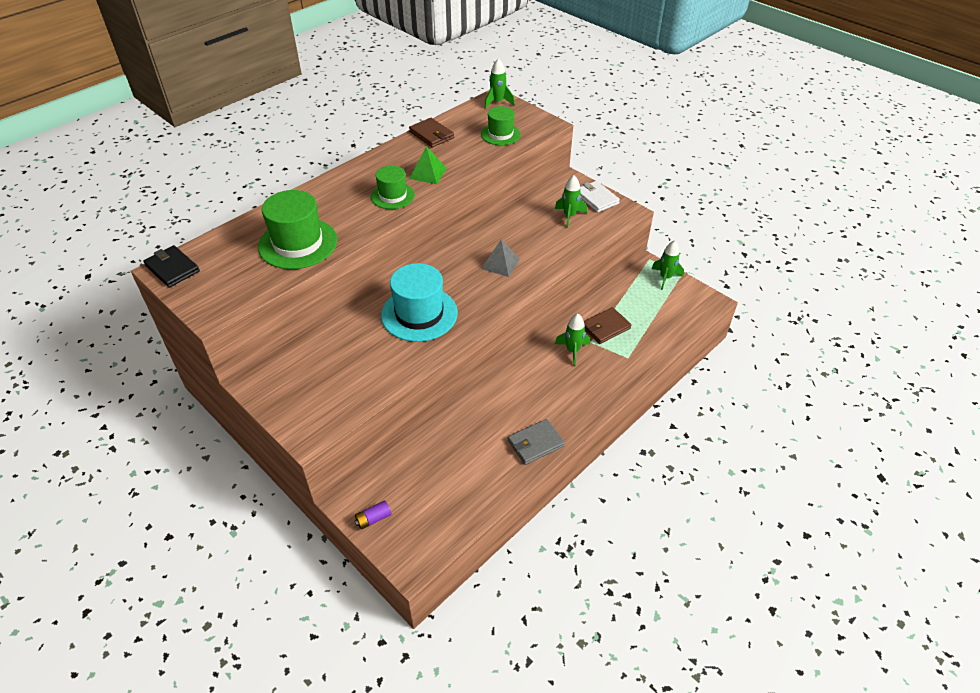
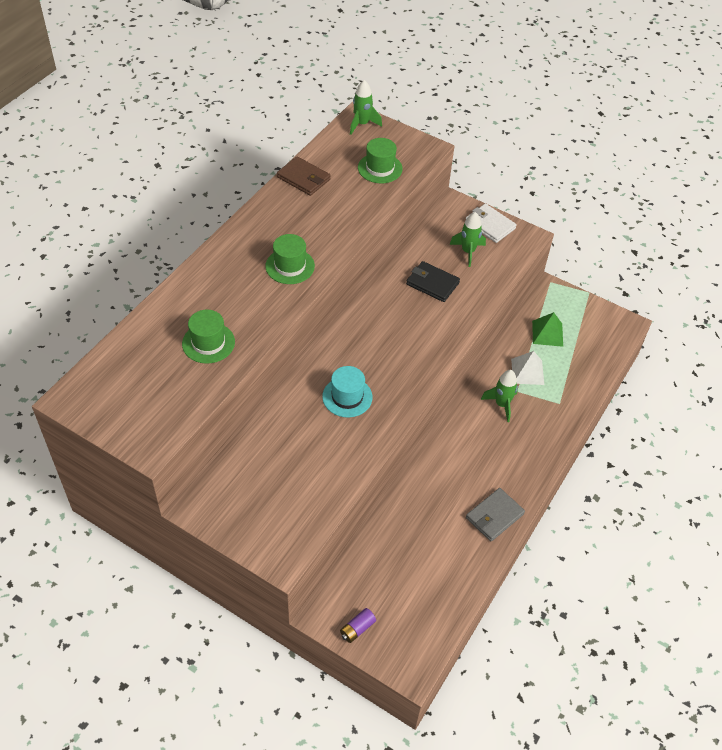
camera: 15 degrees left, 5 degrees up
black wallet [143,245,200,288] -> black wallet moved to [406,261,460,302]
green hat [258,190,337,269] -> green hat [182,309,235,364], size x0.60
turquoise hat [381,263,458,342] -> turquoise hat [322,366,373,417], size x0.60
green pyramid [410,146,447,184] -> green pyramid moved to [532,312,563,347]
grey pyramid [481,239,520,277] -> none
brown wallet [584,307,631,344] -> white pyramid [511,351,544,385]
green rocket [652,240,684,290] -> none

